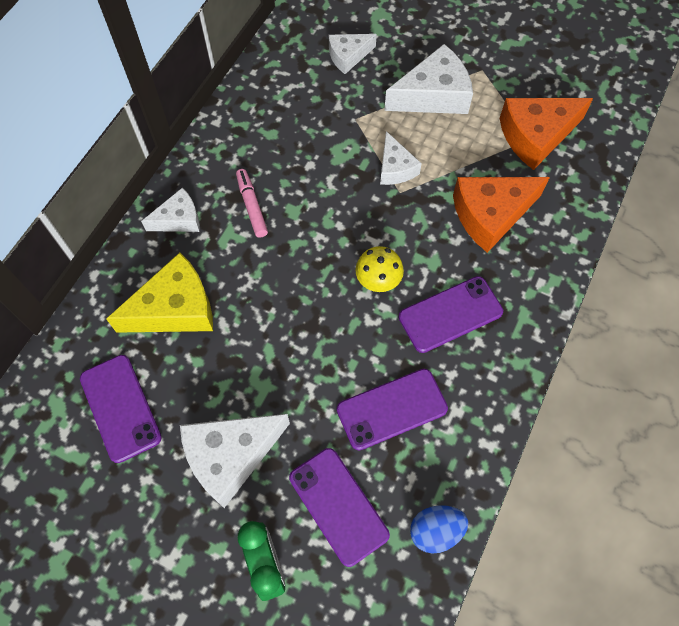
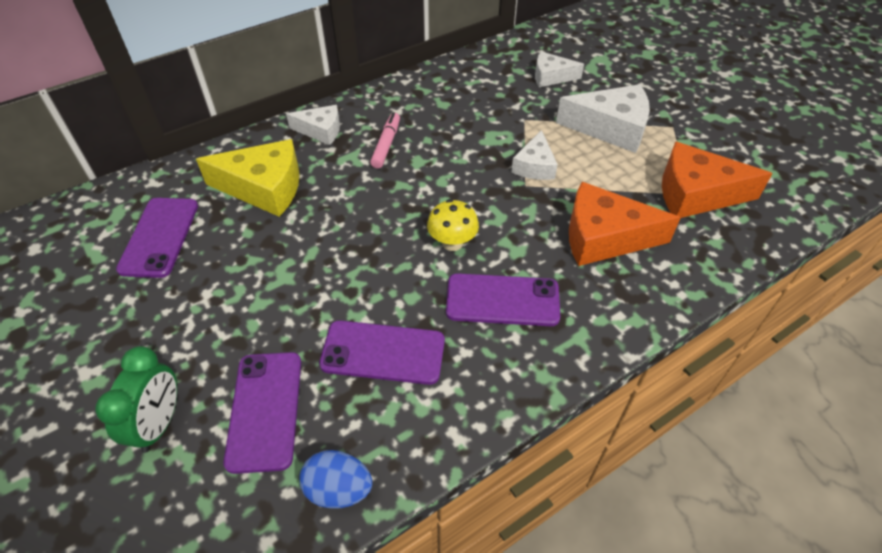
camera: 30 degrees right, 15 degrees down
white cheese [180,414,290,508] -> none

